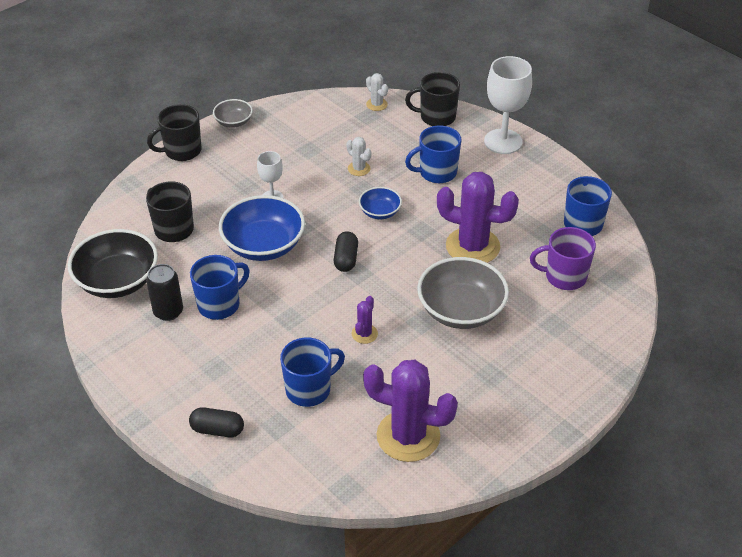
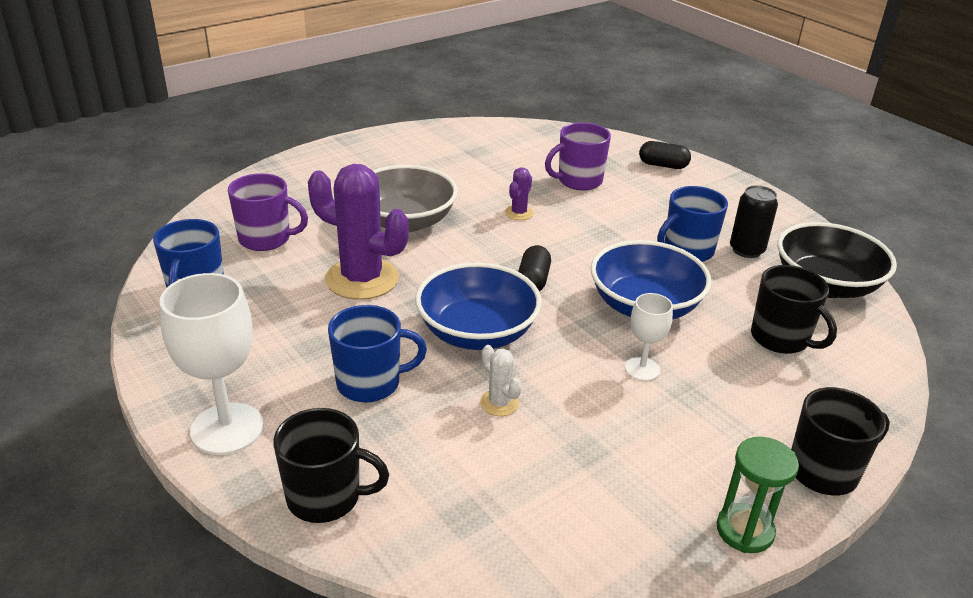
camera: 175 degrees left, 10 degrees down
grey bowl [213,99,253,128] -> green hourglass [717,437,799,553]
blue mug [280,338,345,407] -> purple mug [545,123,611,190]
blue bowl [359,187,402,219] -> blue bowl [415,263,542,350], size x1.91
purple cactus [363,360,458,462] -> none
white cactus [366,73,388,111] -> none

